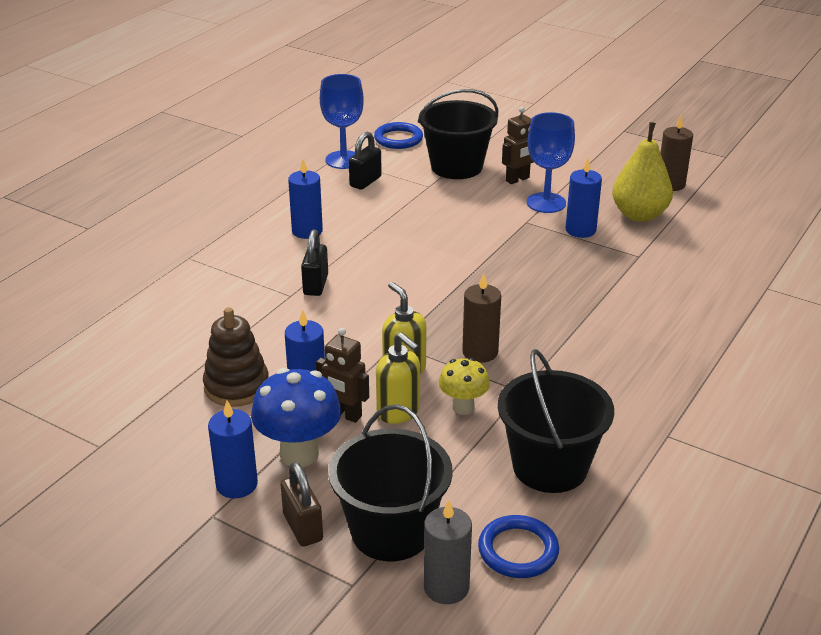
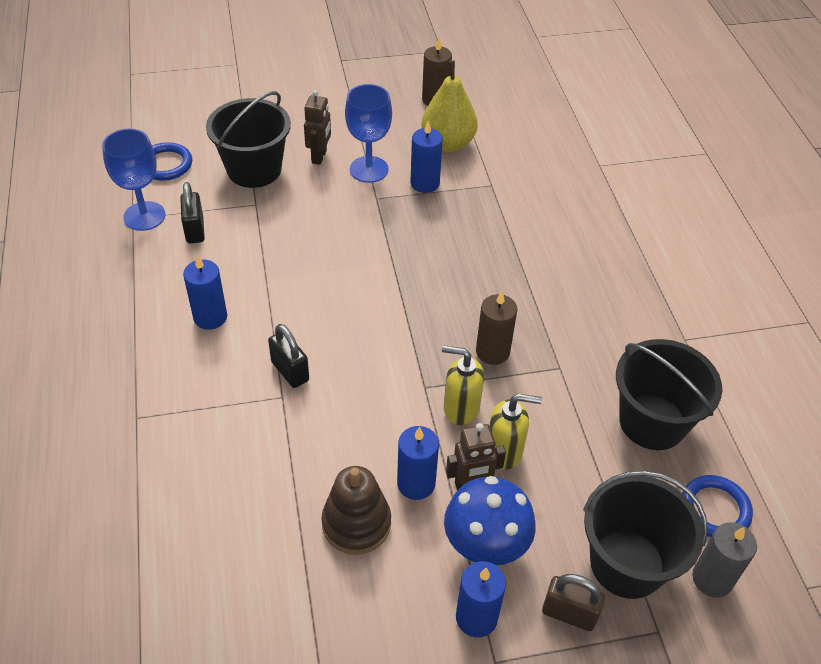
camera: 45 degrees left, 15 degrees up
yellow mushroom [439,358,490,415] -> none

